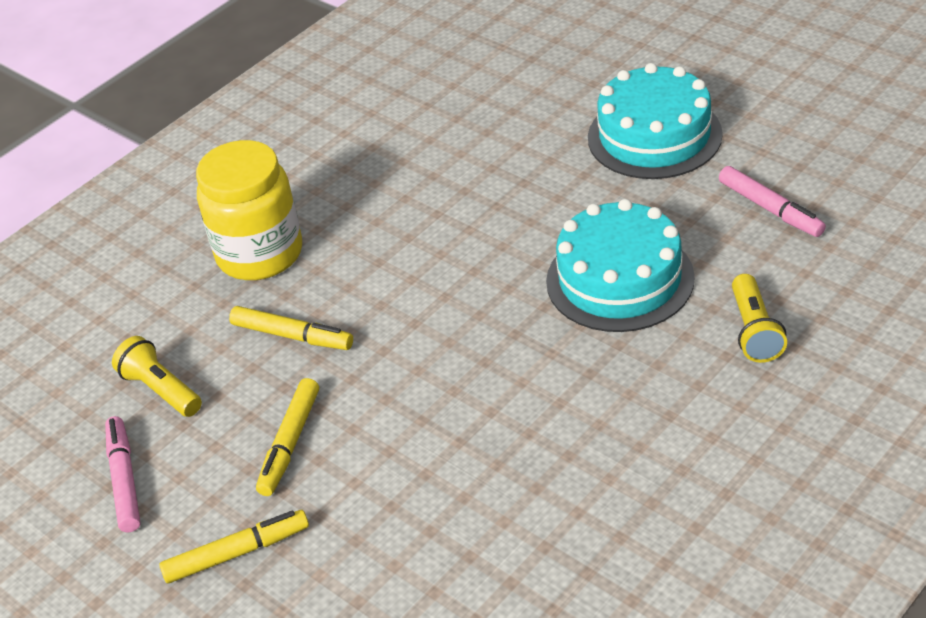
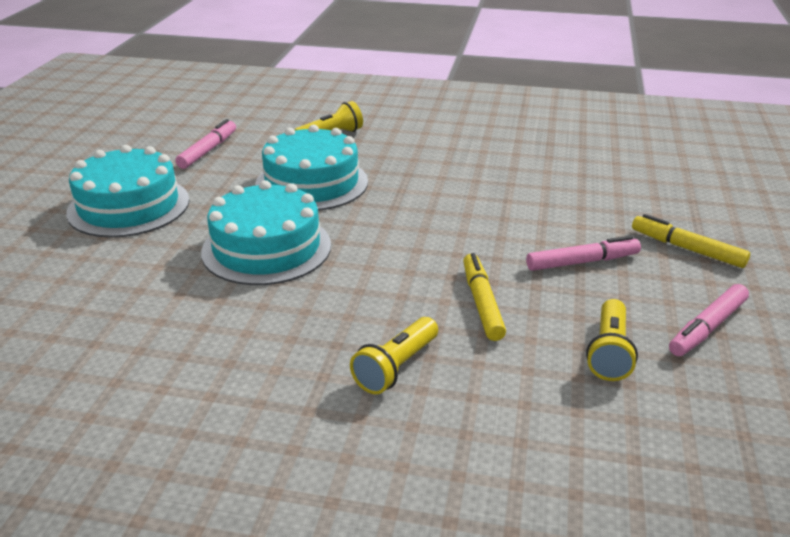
camera: 125 degrees left, 10 degrees down
yellow jar [196,140,302,280] -> yellow flashlight [350,317,438,394]
yellow marker [256,378,319,496] -> pink marker [526,236,641,271]
none -> turquoise cake [201,180,331,285]

